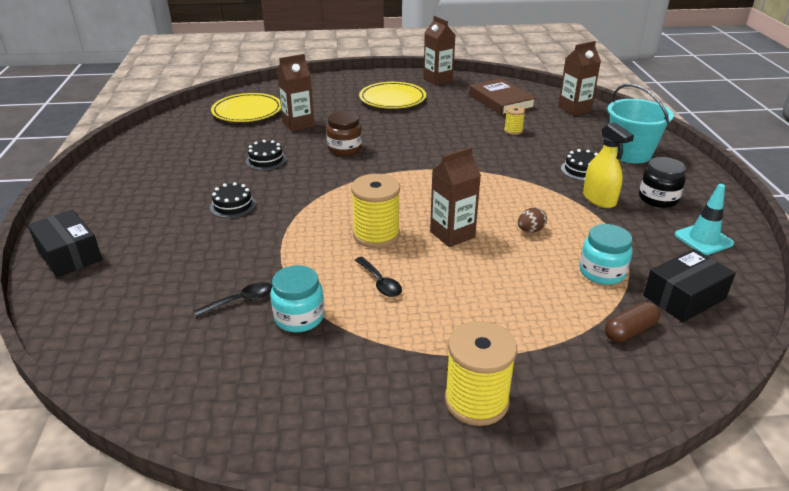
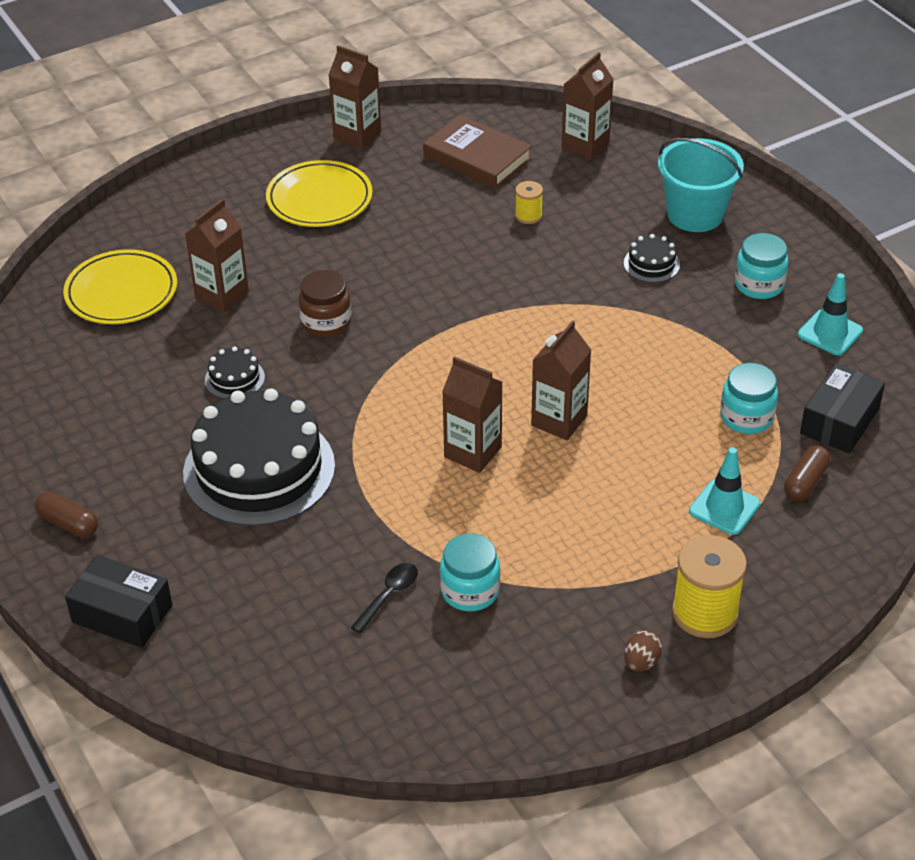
camera: 25 degrees left, 10 degrees up
black cake [210,182,256,218] -> black cake [183,388,335,526], size x2.40
yellow spool [351,174,400,248] -> brown carton [442,356,502,473]
black spoon [355,257,402,297] -> none
brown egg [518,208,547,233] -> brown egg moved to [624,630,662,672]
yellow spray bottle [583,122,634,208] -> none
black jar [639,157,686,208] -> turquoise jar [735,233,789,299]
none -> brown capsule [35,492,98,538]
none -> turquoise traffic cone [689,447,760,535]

